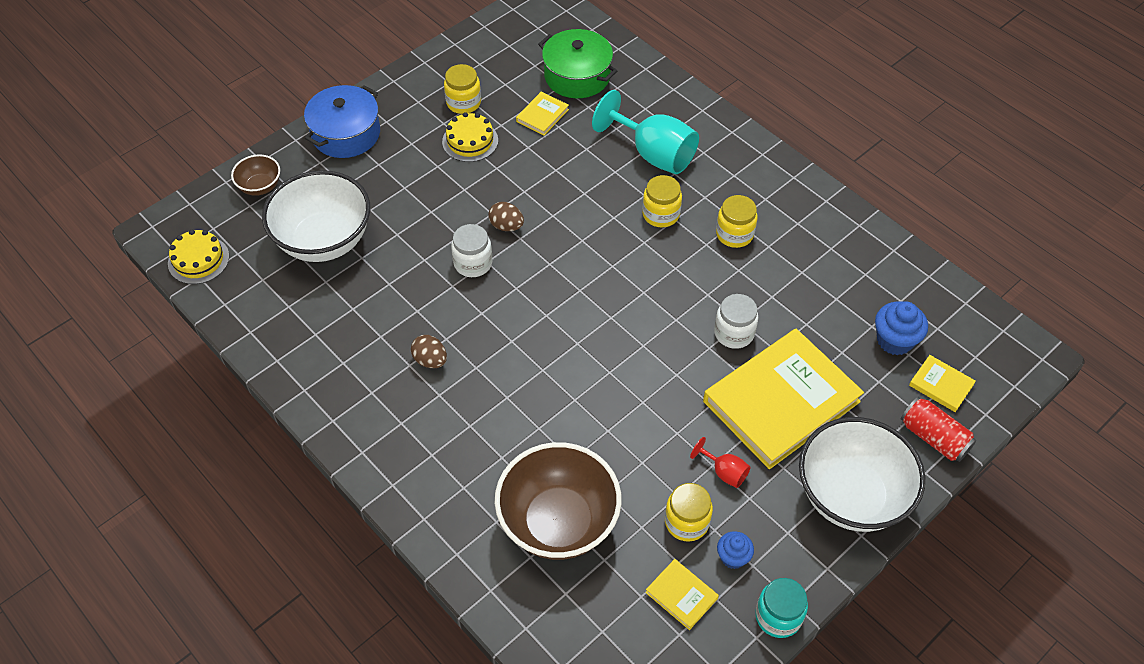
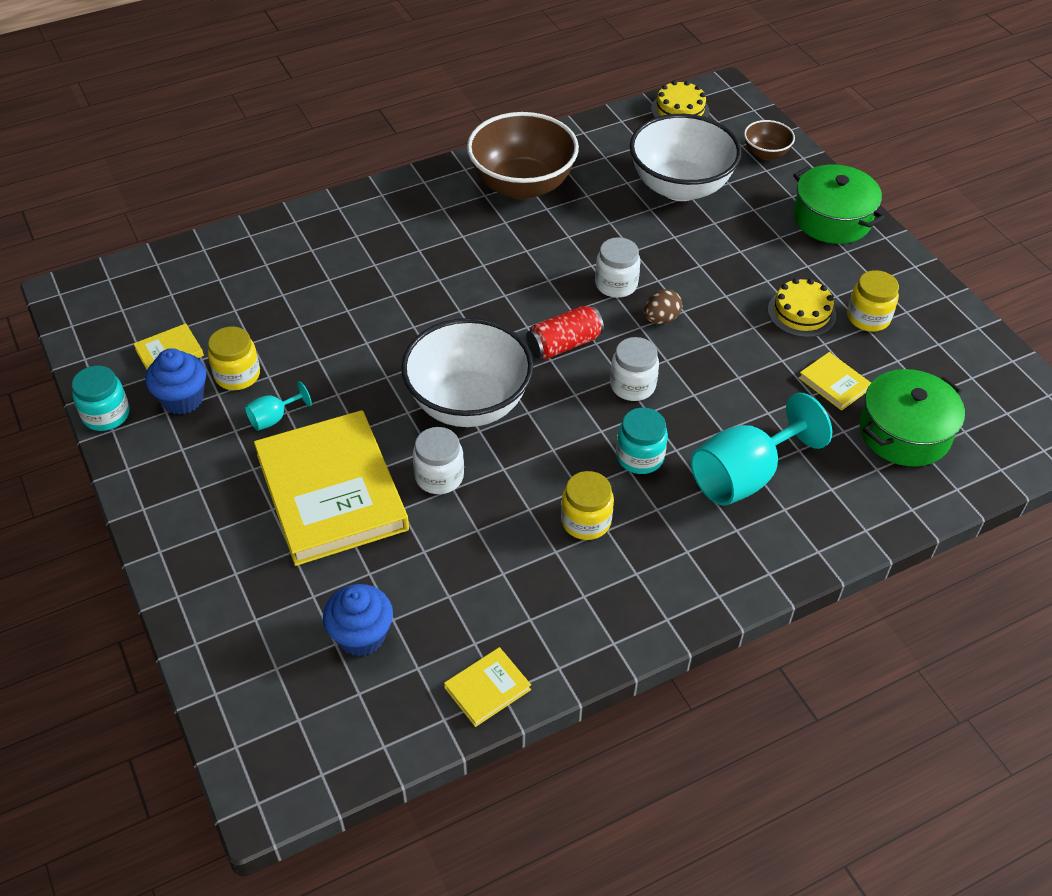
camera: 105 degrees right, 5 degrees down
blue pot [304,85,380,158] -> green pot [793,164,885,244]
brown egg [411,335,447,368] -> none
brown bowl [495,442,622,560] -> brown bowl moved to [467,112,579,200]
yellow jar [642,175,682,227] -> turquoise jar [616,407,668,474]
red goblet [690,437,751,488] -> turquoise goblet [245,381,312,431]
blue cupcake [717,531,754,569] -> blue cupcake [145,348,206,415], size x1.59
white bowl [799,417,925,532] -> white bowl moved to [401,318,534,427]
red can [901,397,976,462] -> red can moved to [526,305,604,360]
yellow book [909,355,976,412] -> yellow book moved to [444,647,531,727]
none -> white jar [610,337,659,401]

